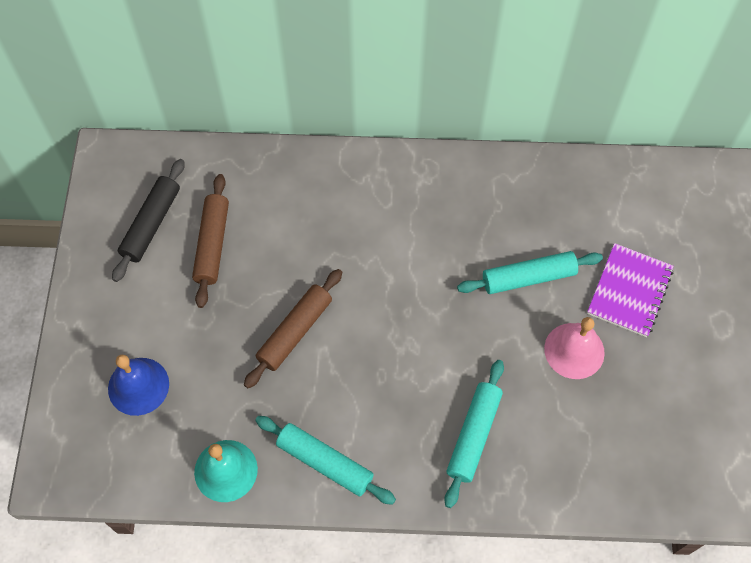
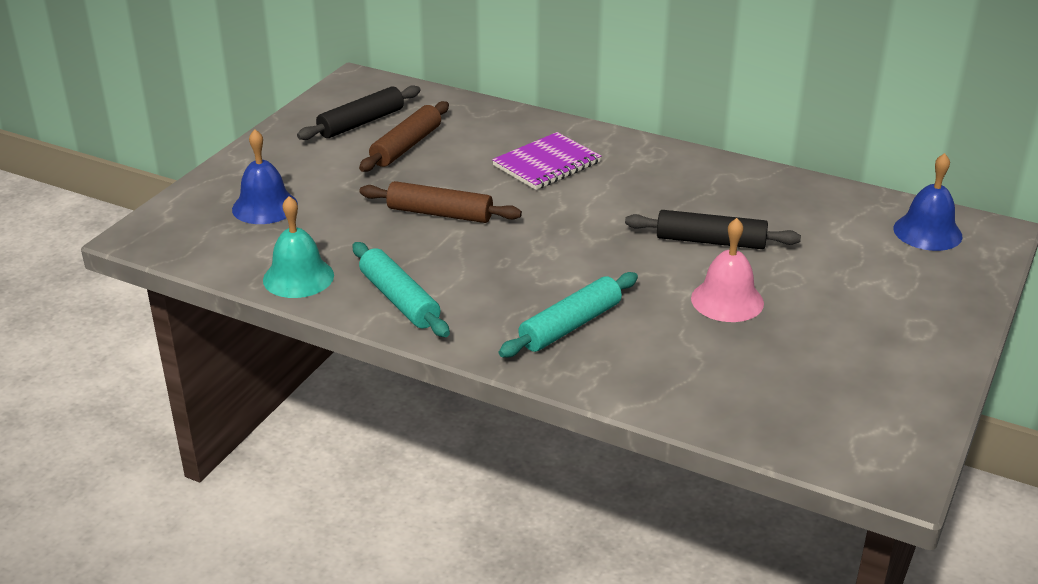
camera: 25 degrees right, 30 degrees down
brown rolling pin [244,269,342,389] -> brown rolling pin turned 45 degrees clockwise [359,181,522,223]
turquoise rolling pin [457,251,603,294] -> black rolling pin [625,210,801,249]
purple notebook [587,243,674,337] -> purple notebook moved to [492,132,601,190]
none -> blue bell [893,153,962,251]

